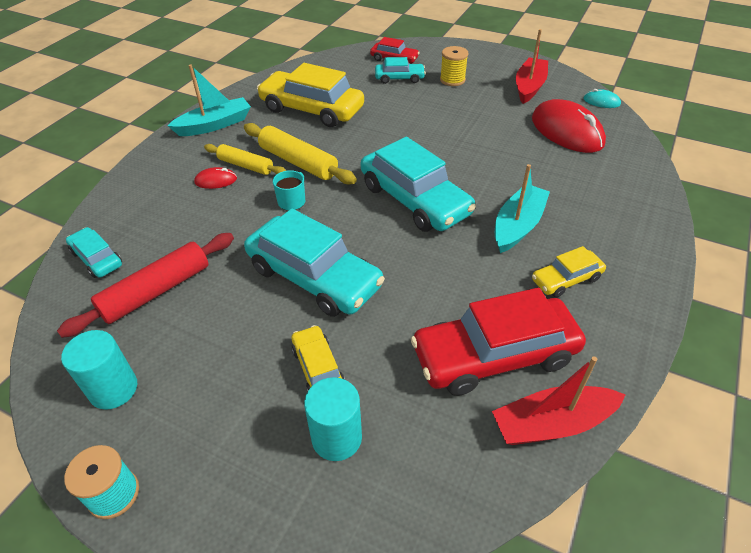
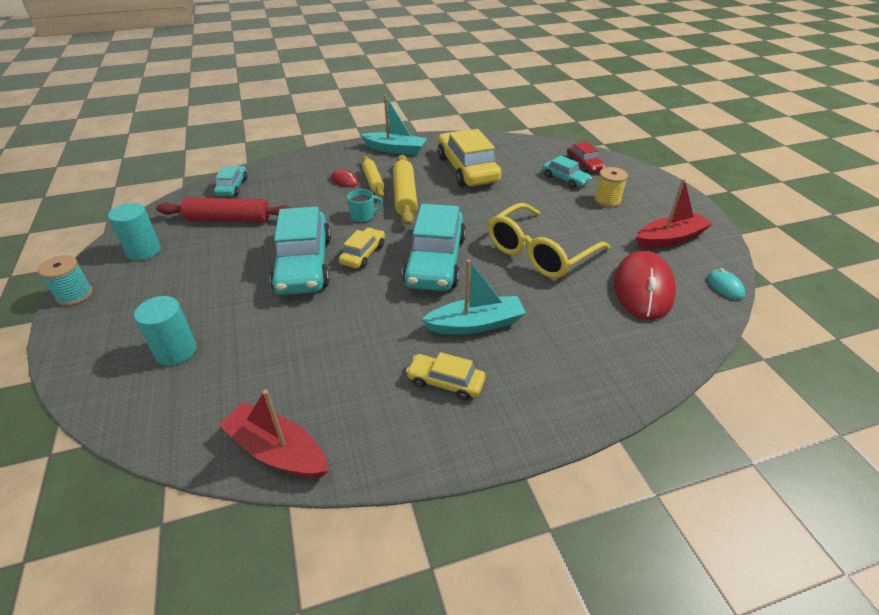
camera: 45 degrees right, 5 degrees down
yellow car [291,325,345,392] -> yellow car moved to [339,228,385,268]
red car [411,288,586,396] -> none
none -> yellow glasses [488,203,610,279]

